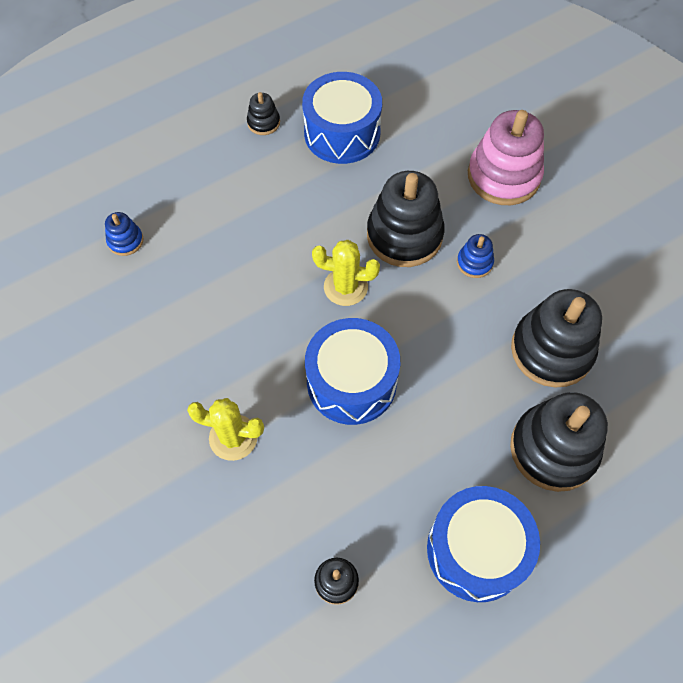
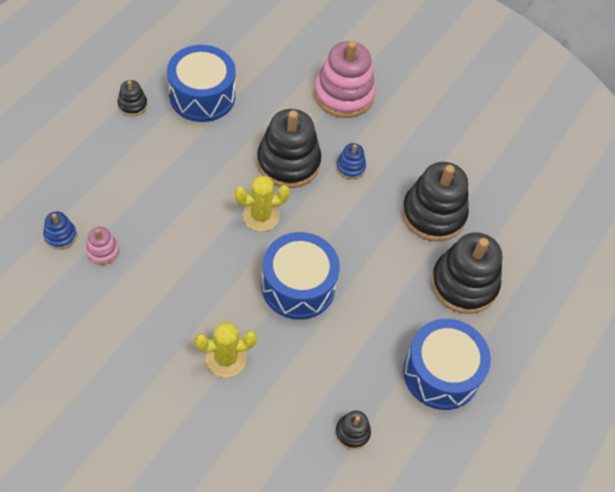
camera: 30 degrees left, 5 degrees down
none -> pink stacking toy [86,227,119,265]

